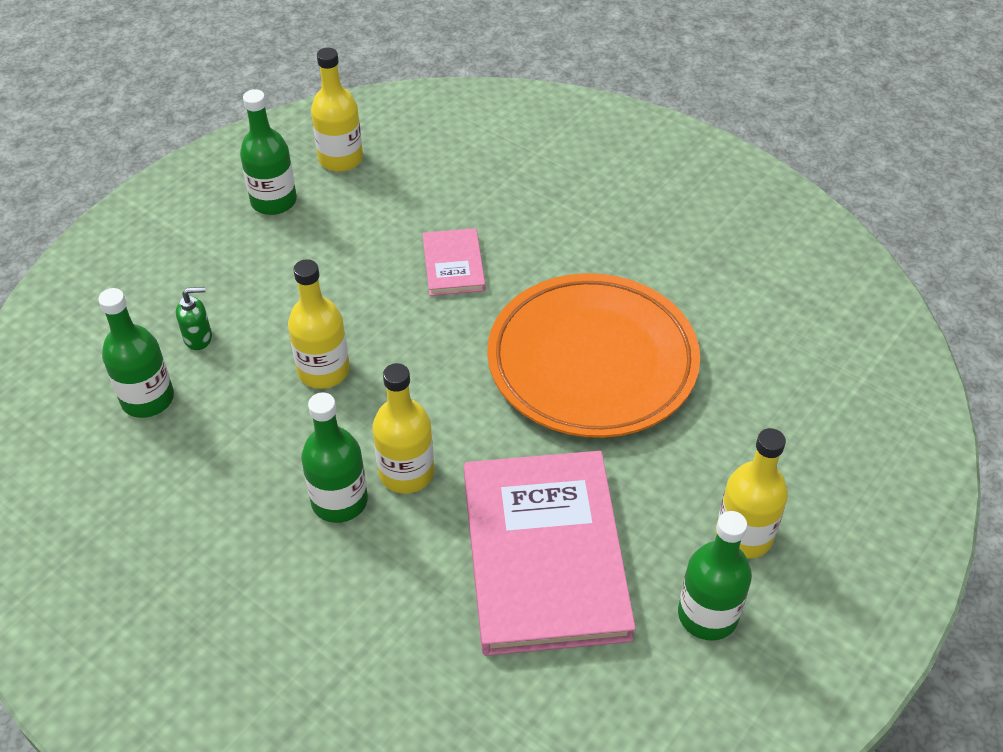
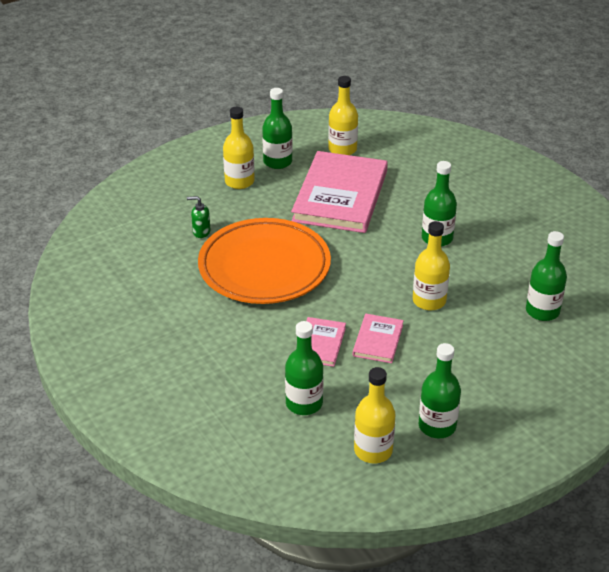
camera: 160 degrees left, 10 degrees down
green soap dispenser [176,287,212,350] -> green soap dispenser moved to [187,196,211,238]
yellow bottle [372,363,434,494] -> yellow bottle moved to [328,76,358,155]
none -> green bottle [285,321,324,415]
none -> pink book [353,314,404,363]

